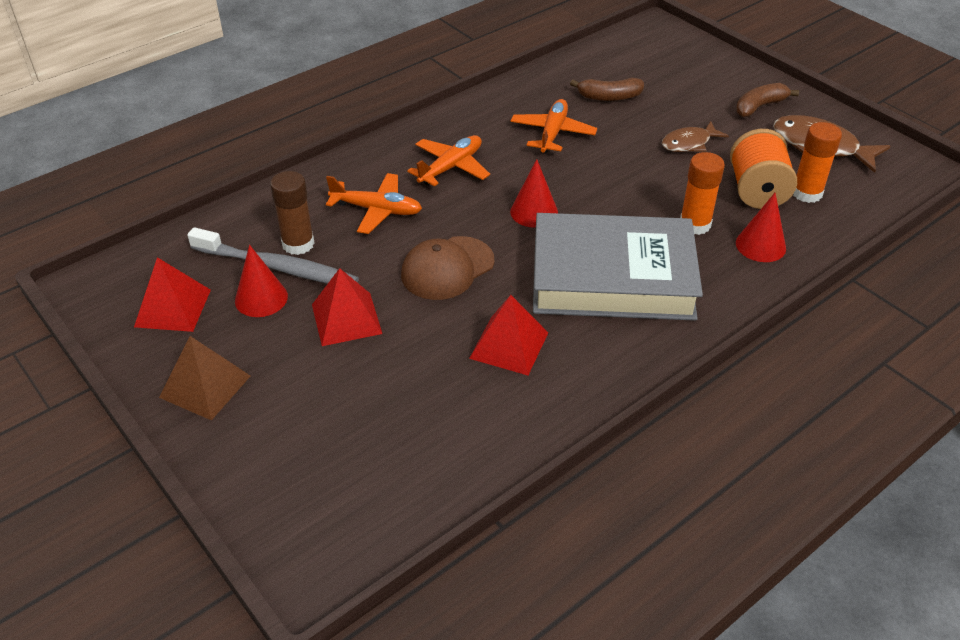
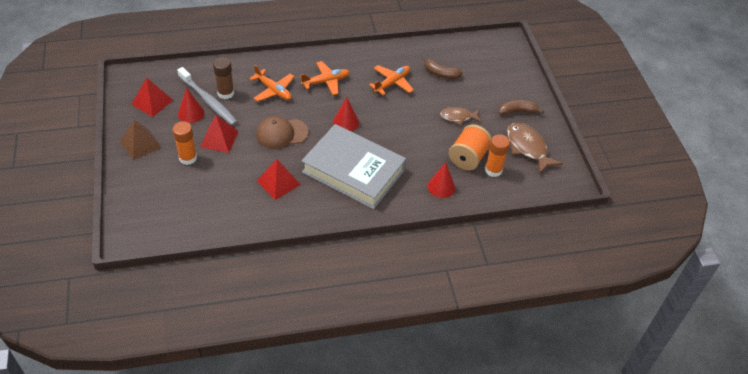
camera: 25 degrees right, 5 degrees up
orange glue stick [680,152,725,235] -> orange glue stick moved to [172,121,197,165]

